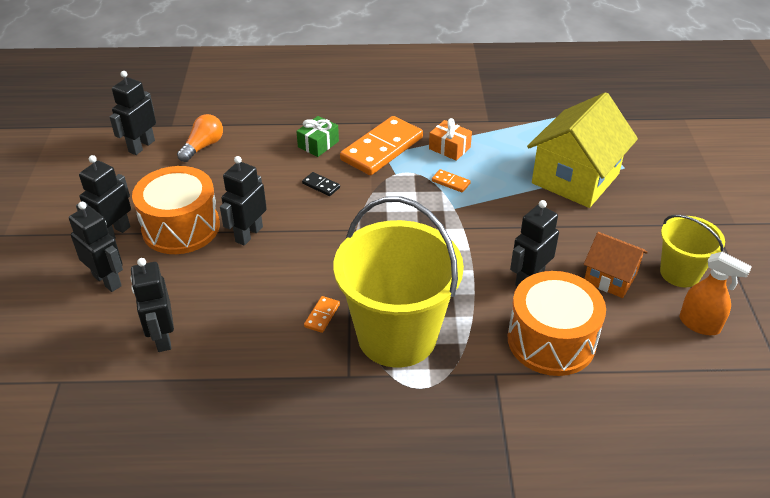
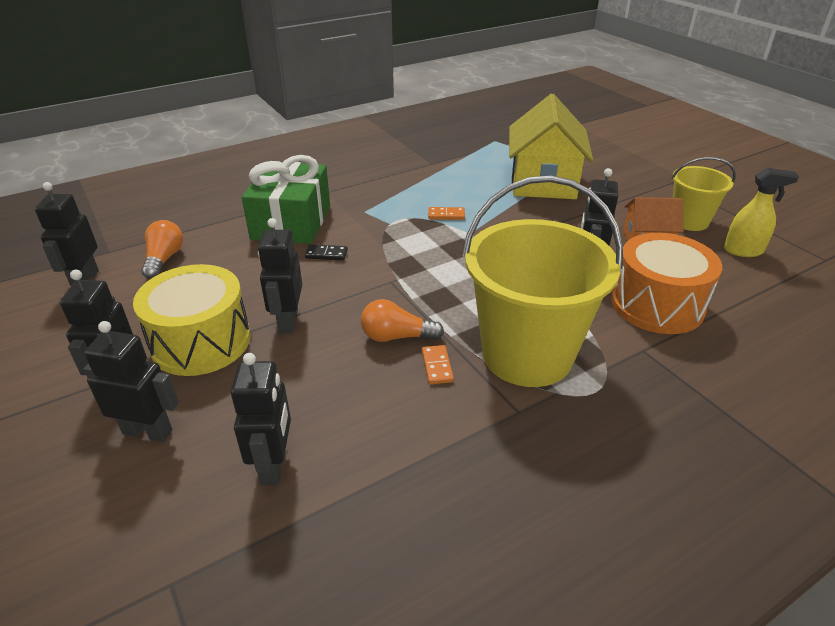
camera: 30 degrees left, 5 degrees down
black robot [130,258,174,352] -> black robot turned 135 degrees counterclockwise [230,353,291,485]
orange drum [132,166,220,254] -> yellow drum [133,264,251,376]
green gift [296,116,339,157] -> green gift [242,155,330,244], size x2.10
orange domino [340,116,423,175] -> none
orange gift [429,118,472,161] -> none
orange spray bottle [680,252,752,335] -> yellow spray bottle [724,168,799,257]
none -> orange light bulb [361,299,444,342]

